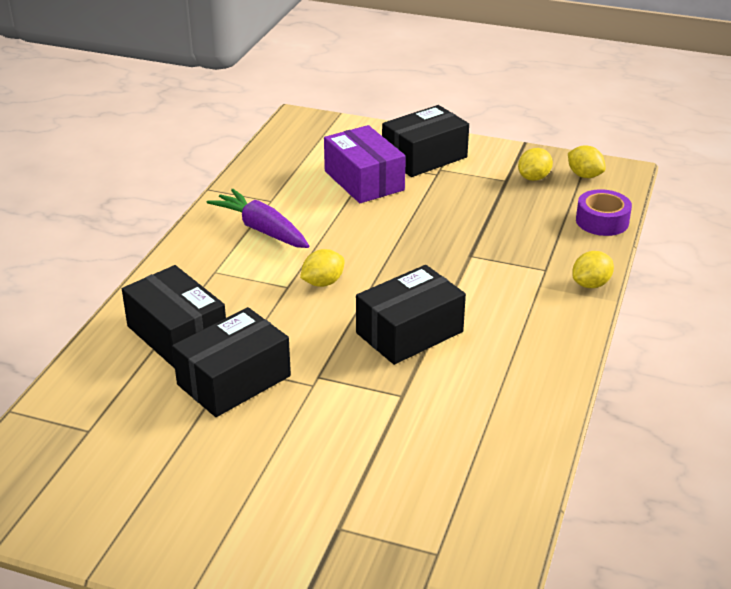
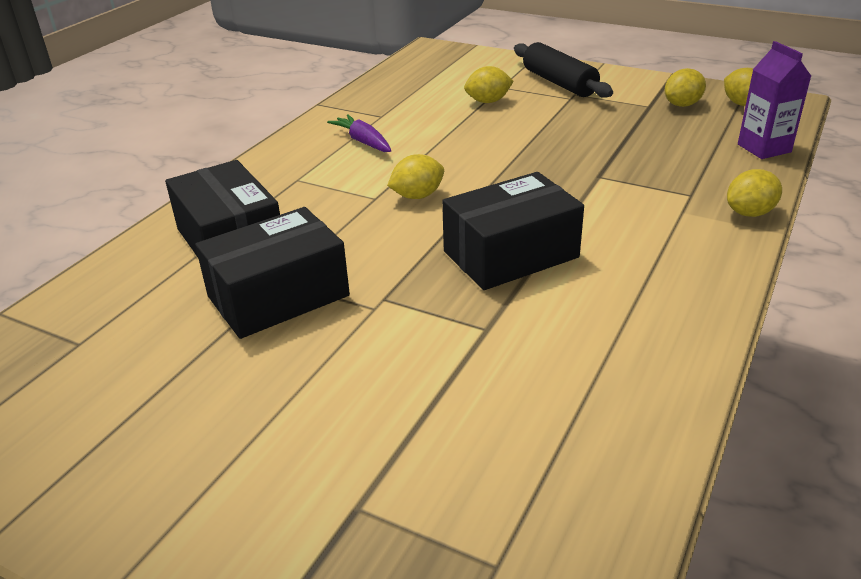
camera: 10 degrees right, 0 degrees up
purple carrot [207,189,309,248] -> purple carrot [327,115,391,152], size x0.64
purple box [324,125,406,203] -> yellow lemon [464,66,514,103]
black box [382,105,469,177] -> black rolling pin [514,42,613,98]
purple tape [576,189,632,236] -> purple carton [738,41,811,159]

